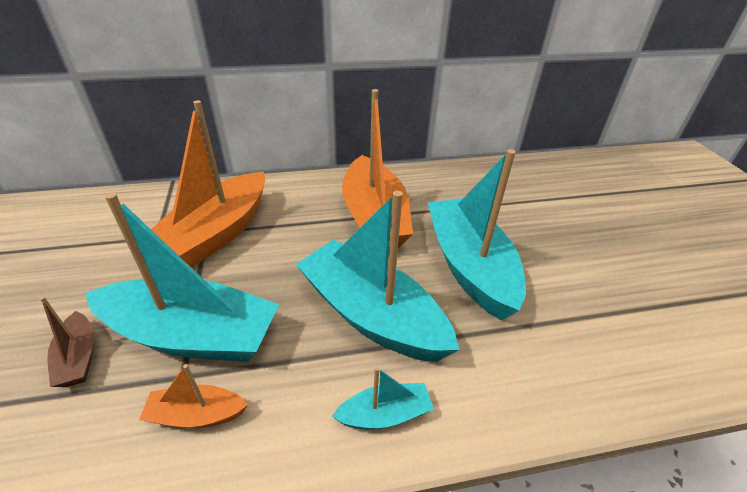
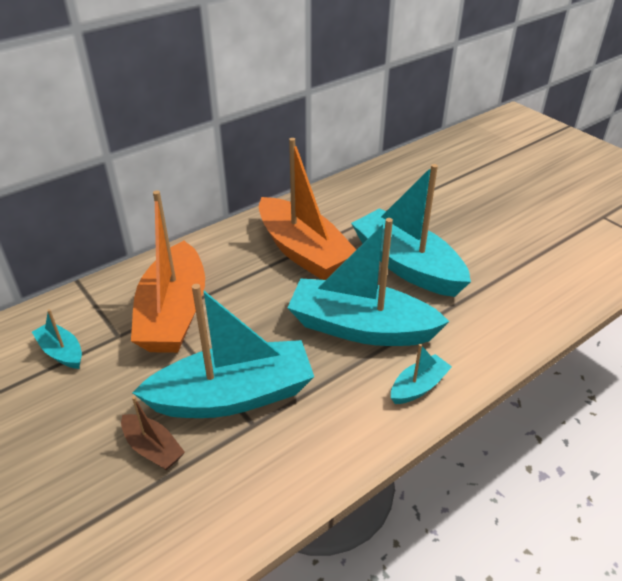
camera: 25 degrees left, 0 degrees up
orange boat [139,364,248,428] -> none
none -> turquoise boat [32,309,82,369]

